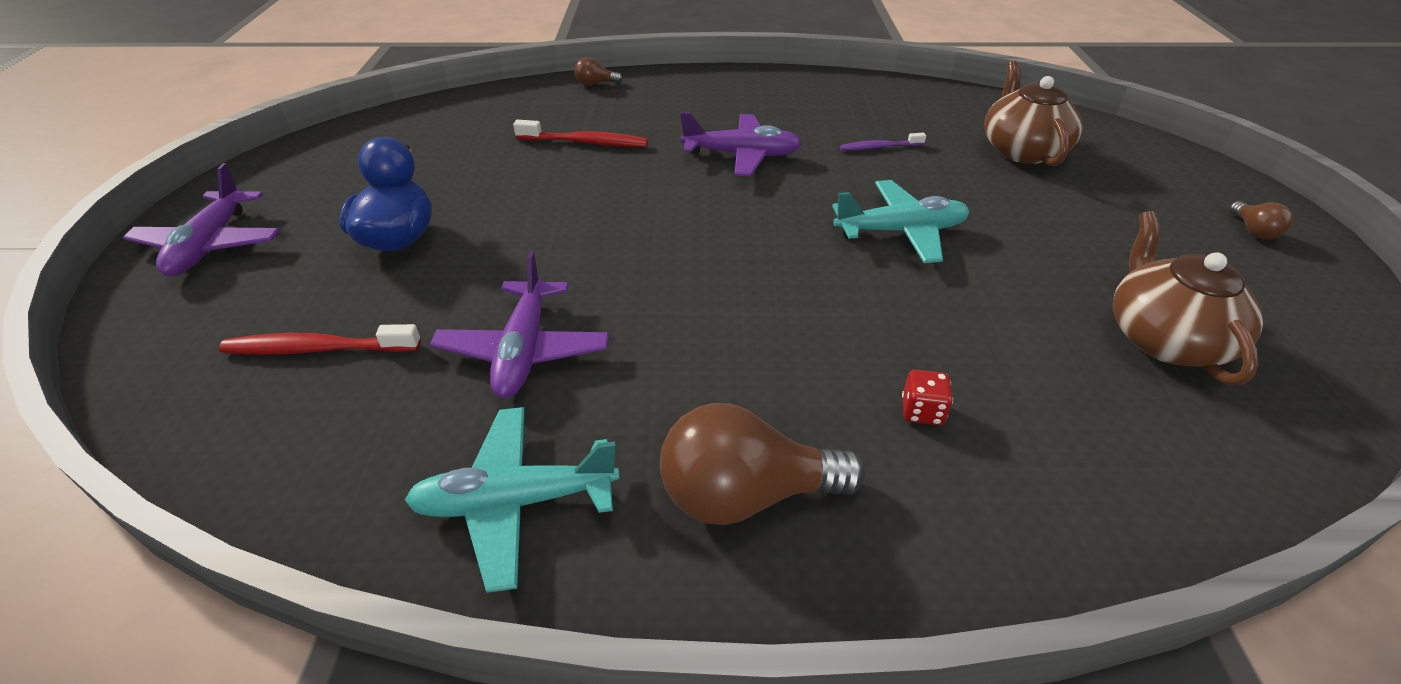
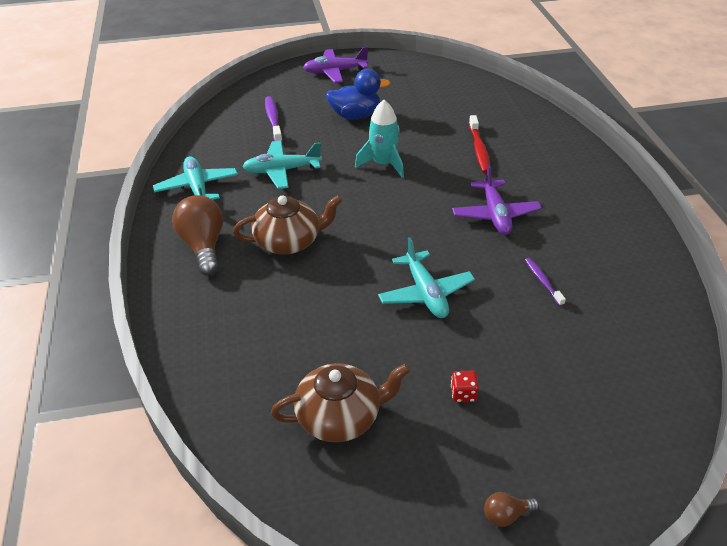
camera: 80 degrees right, 0 degrees up
red toothbrush [219,324,421,355] -> purple toothbrush [265,96,282,141]
purple plane [430,251,610,398] -> turquoise plane [242,141,322,189]
brown light bulb [574,57,623,86] -> none
red dice [902,370,953,425] -> red dice moved to [451,371,479,402]
brown teapot [984,61,1083,166] -> brown teapot moved to [233,195,342,254]
none -> turquoise rocket [355,100,404,178]

